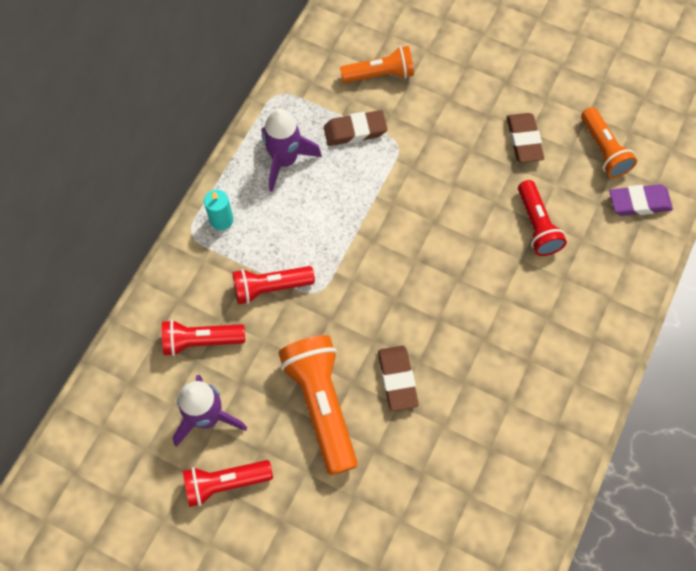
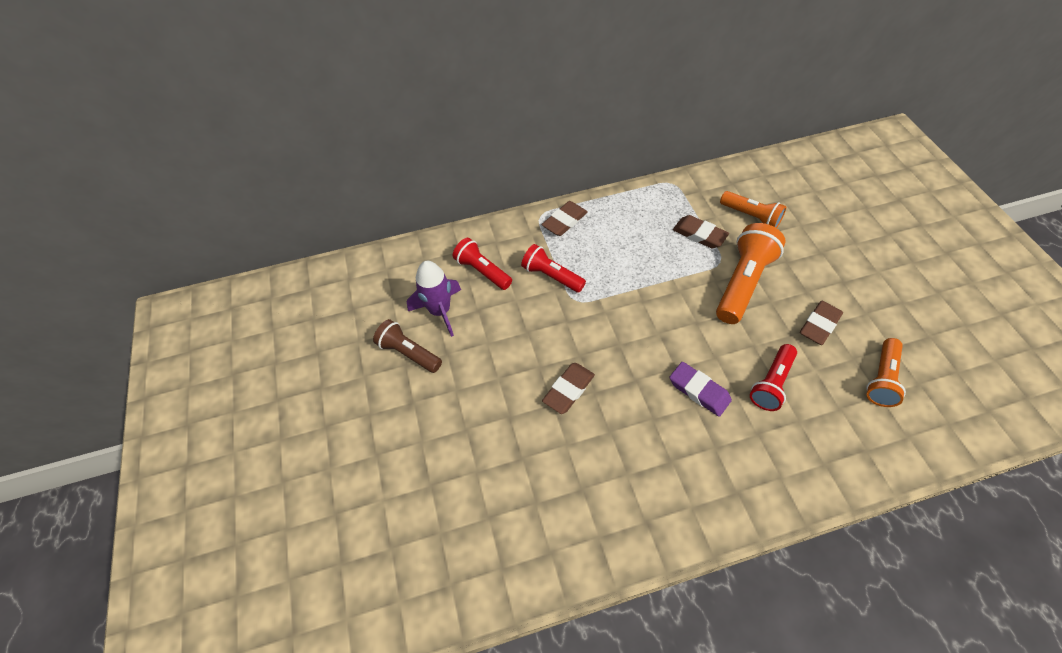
camera: 50 degrees right, 10 degrees down
red flashlight [183,460,273,507] -> brown flashlight [373,319,442,373]
turquoise candle [204,190,234,230] -> brown eraser [542,201,588,236]
purple rocket [262,109,322,192] -> none
orange flashlight [279,335,358,476] -> orange flashlight moved to [716,223,785,324]
purple eraser [609,184,673,216] -> purple eraser moved to [670,362,732,417]

